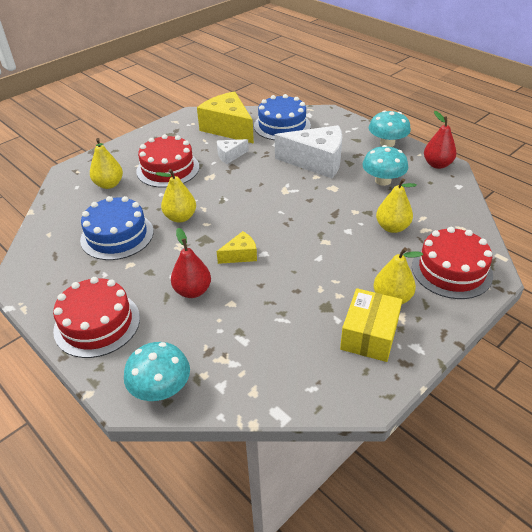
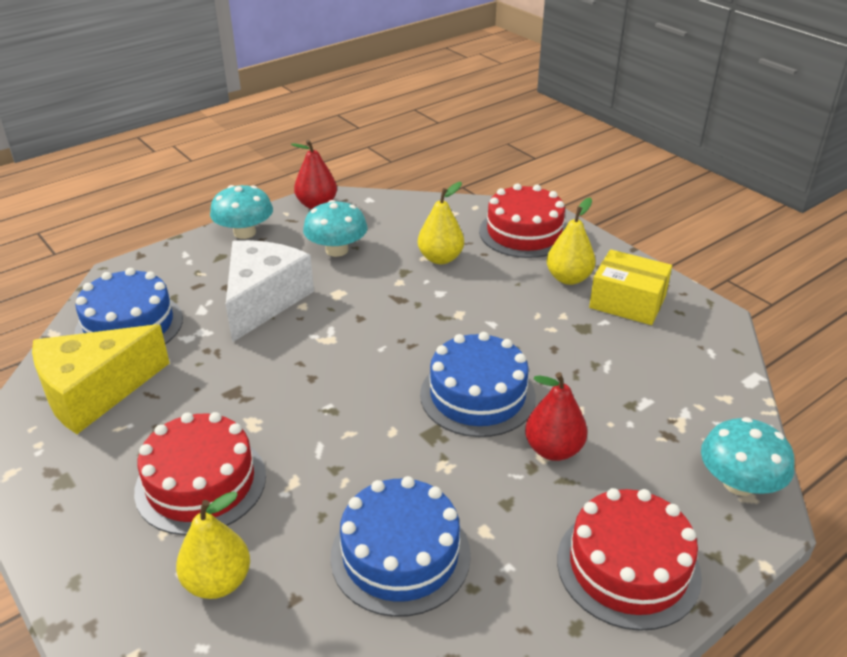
camera: 85 degrees left, 5 degrees down
yellow pear [155,169,196,223] -> none
white cheese [217,139,249,164] -> none
yellow cheese [217,231,257,264] -> blue cake [420,332,536,437]

